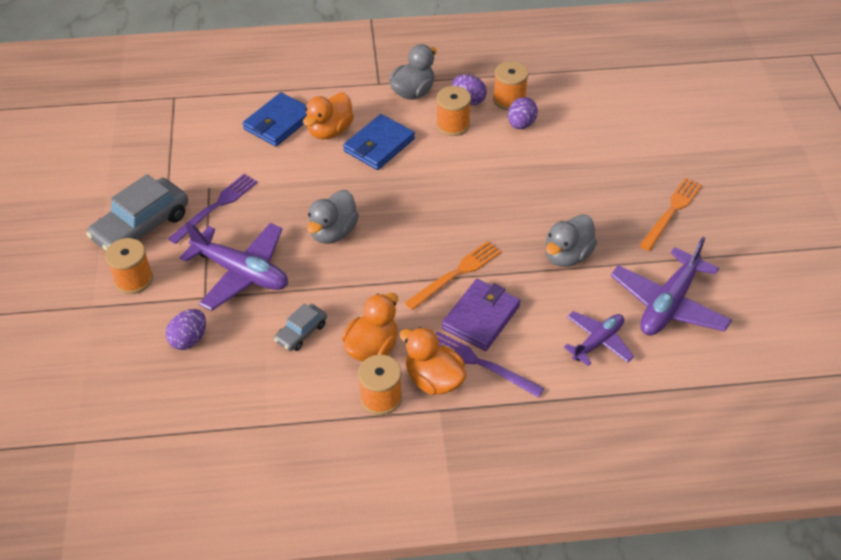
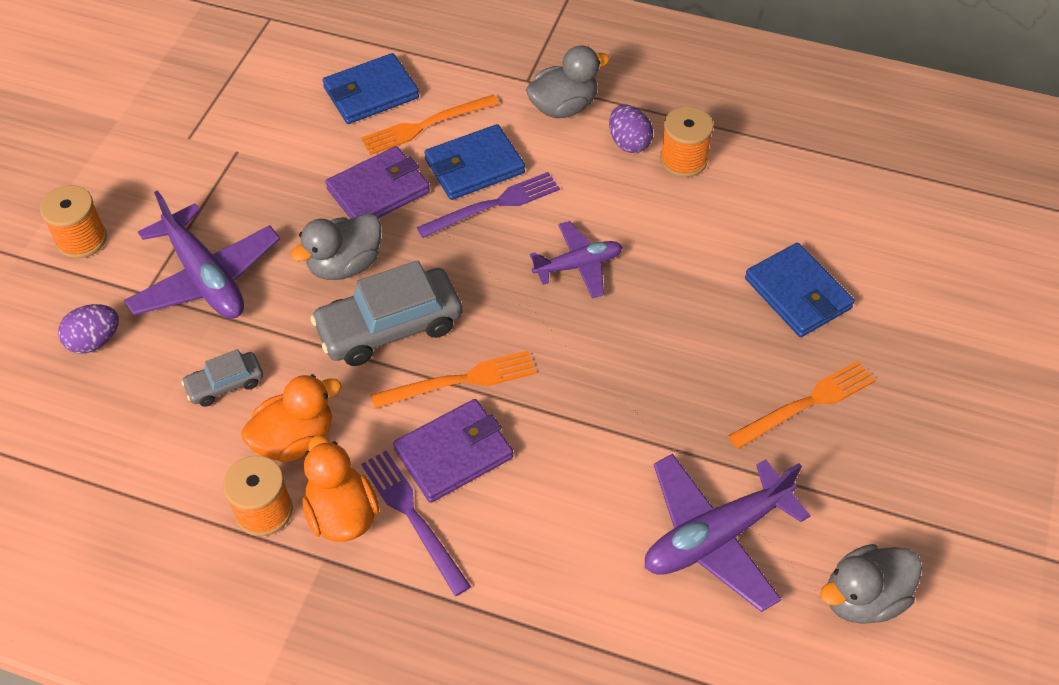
camera: 25 degrees right, 5 degrees up
grey car [86,174,188,251] -> grey car moved to [310,260,463,366]
purple fork [168,174,258,244] -> purple fork moved to [417,172,560,238]
orange duck [303,93,354,139] -> orange fork [361,94,499,155]
orange spool [436,86,471,136] -> none
purple egg [508,97,538,129] -> none
grey duck [545,214,597,267] -> grey duck moved to [820,544,922,624]
purple plane [564,311,634,366] -> purple plane moved to [530,221,622,298]
none -> purple wallet [325,146,430,219]
none -> blue wallet [745,243,854,337]

